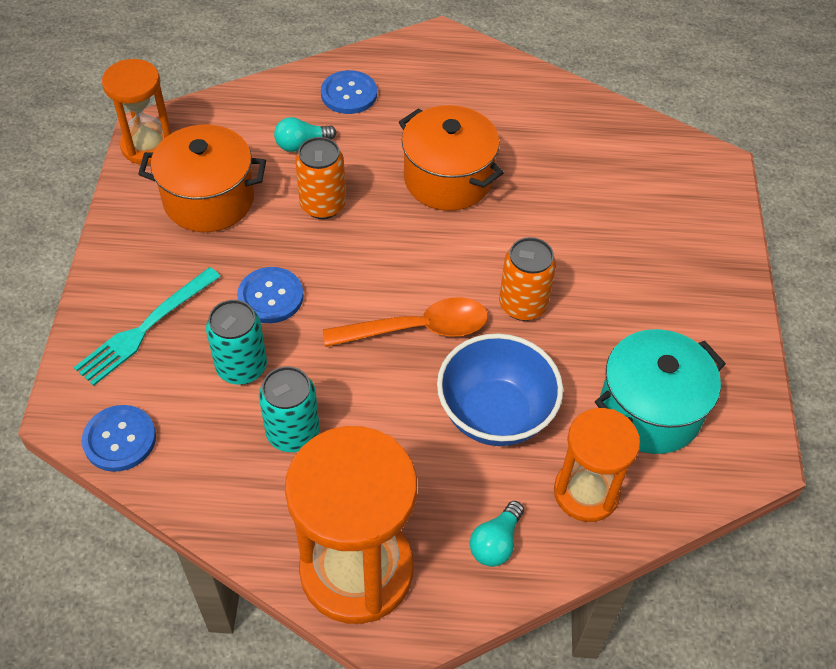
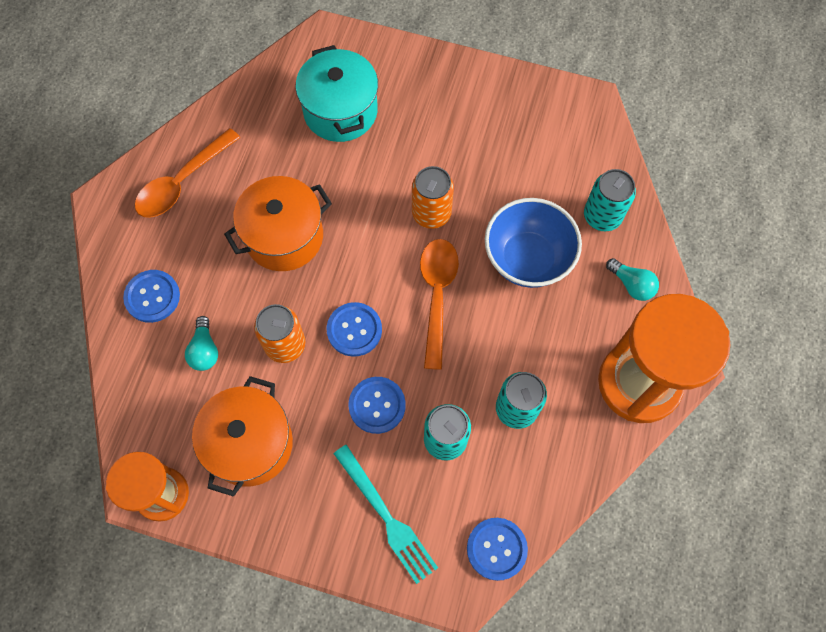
camera: 75 degrees left, 15 degrees up
orange hourglass [554,408,640,522] -> turquoise can [584,169,636,231]
turquoise pot [595,329,726,454] -> turquoise pot moved to [296,45,378,142]
none -> orange spoon [135,128,240,218]
none -> blue button [327,302,382,357]

